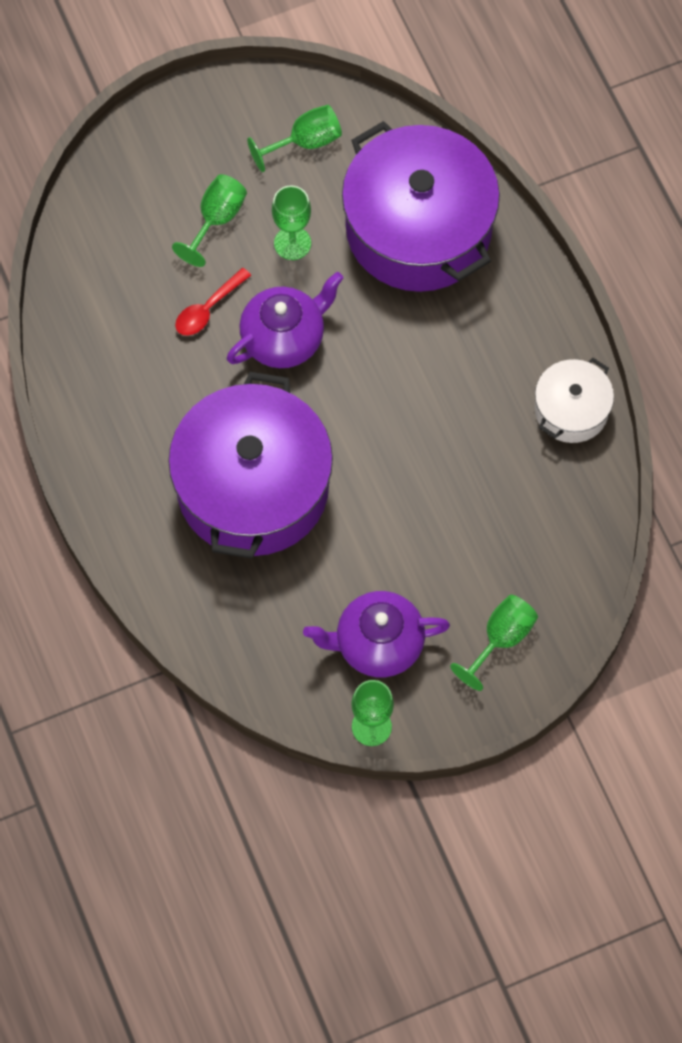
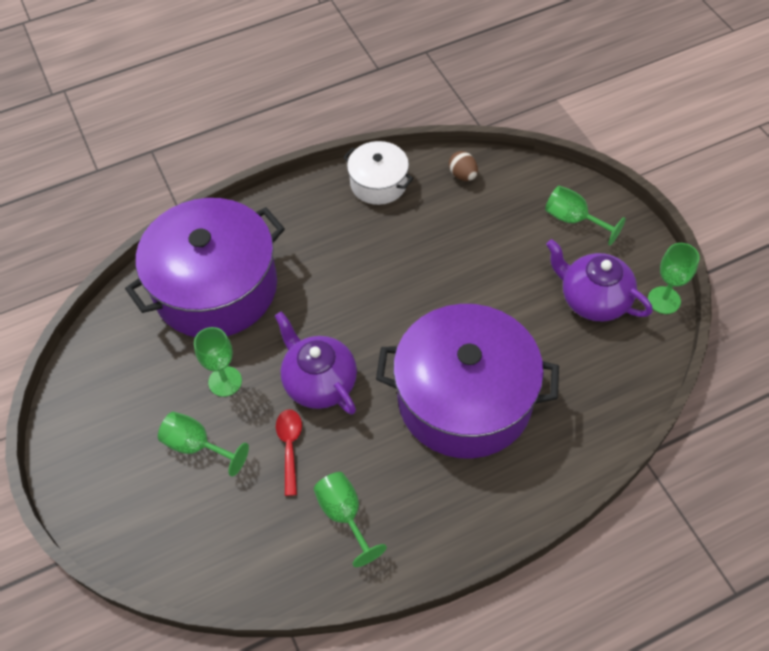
camera: 90 degrees left, 10 degrees down
red spoon [175,268,251,336] -> red spoon turned 135 degrees counterclockwise [276,409,302,496]
green goblet [247,105,342,172] -> green goblet moved to [314,472,387,567]
purple teapot [303,591,450,677] -> purple teapot turned 135 degrees clockwise [546,239,653,321]
none -> brown egg [449,151,478,181]

